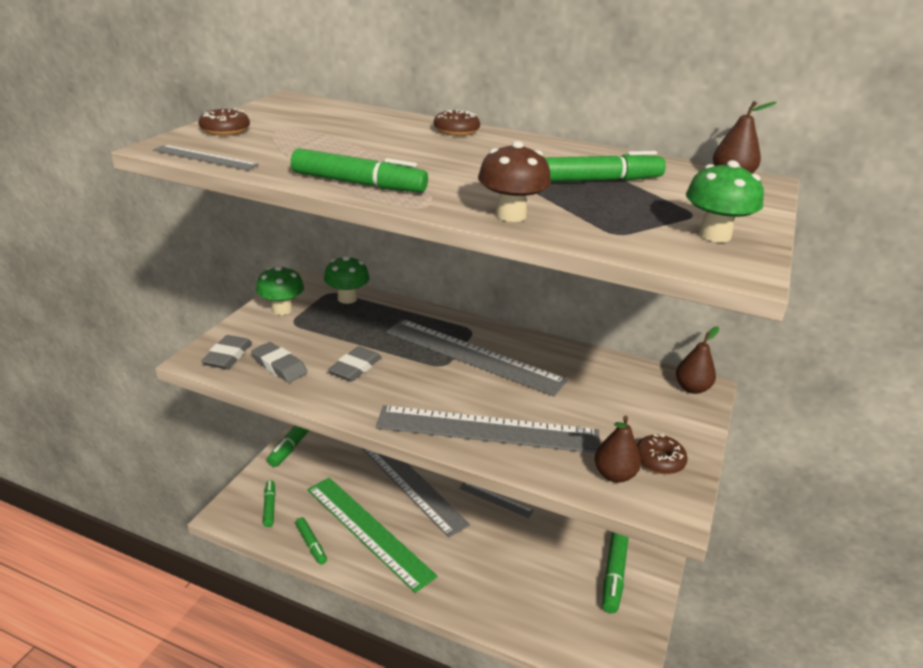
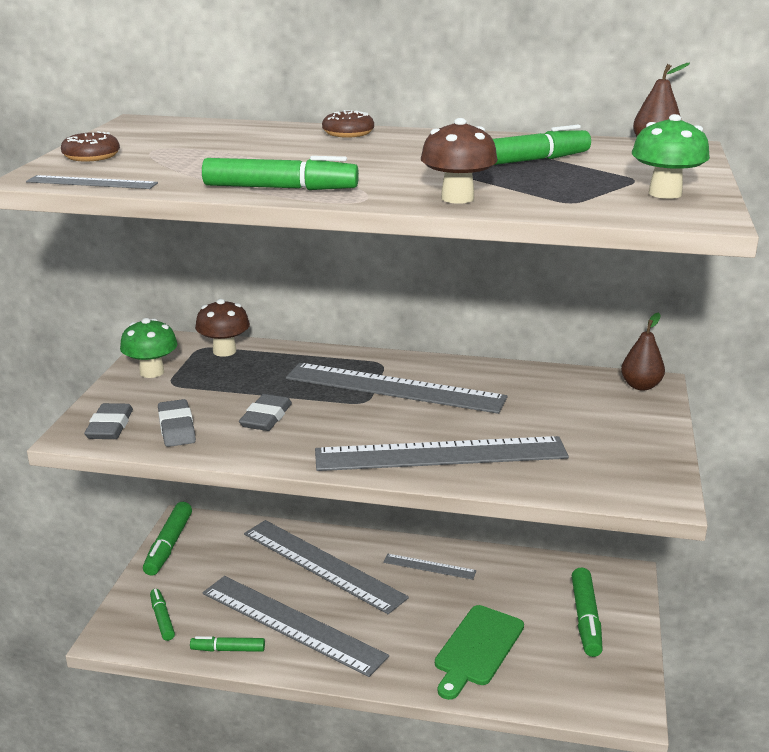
camera: 10 degrees left, 5 degrees down
grey eraser [251,342,308,383] -> grey eraser turned 45 degrees clockwise [158,399,196,447]
green marker [295,517,327,565] -> green marker turned 135 degrees clockwise [190,636,265,652]
green ruler [308,478,438,593] -> grey ruler [203,576,389,677]
green mushroom [324,256,369,304] -> brown mushroom [195,299,250,357]
brown pear [595,416,641,483] -> none
brown donut [637,434,688,474] -> none
none -> green cutting board [435,605,524,700]

